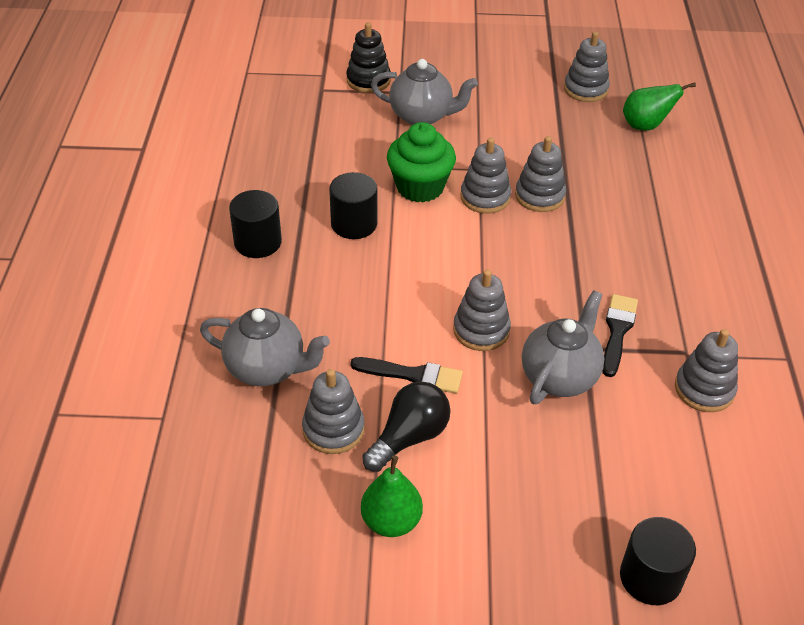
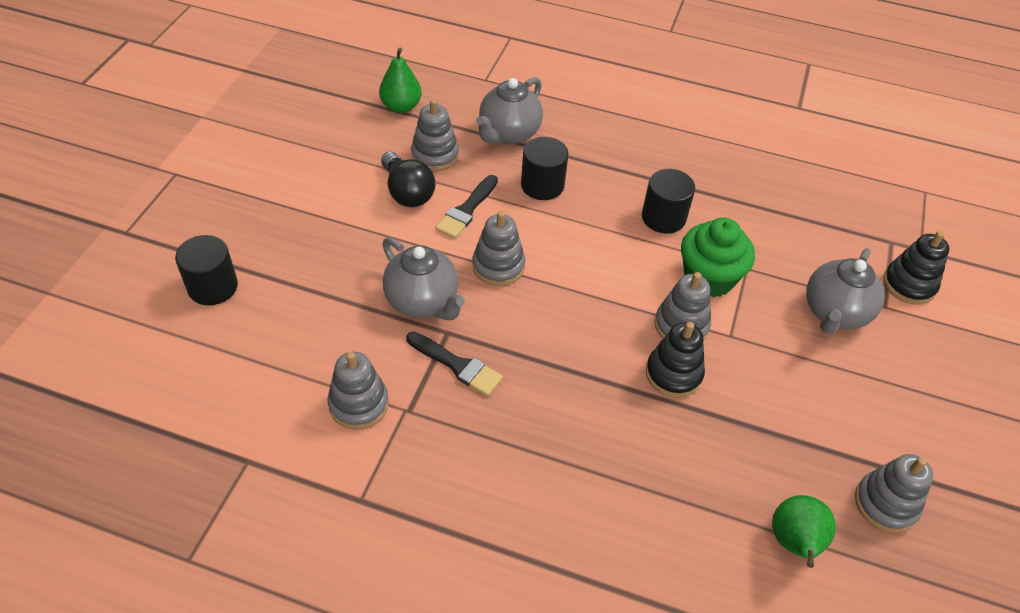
camera: 105 degrees right, 5 degrees up
black cylinder [229,190,282,258] -> black cylinder moved to [521,137,568,200]
green pear [361,455,423,537] -> green pear moved to [379,48,422,113]
grey stacking toy [515,136,566,212] -> black stacking toy [646,322,705,398]

